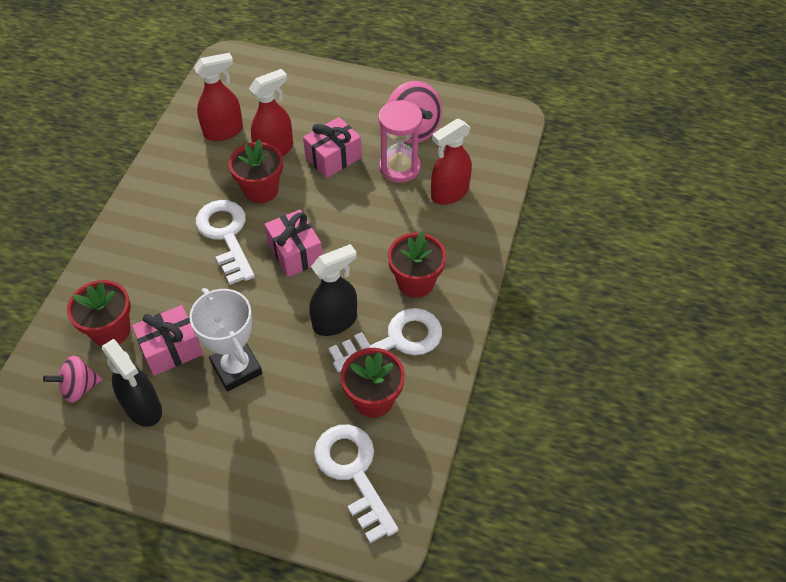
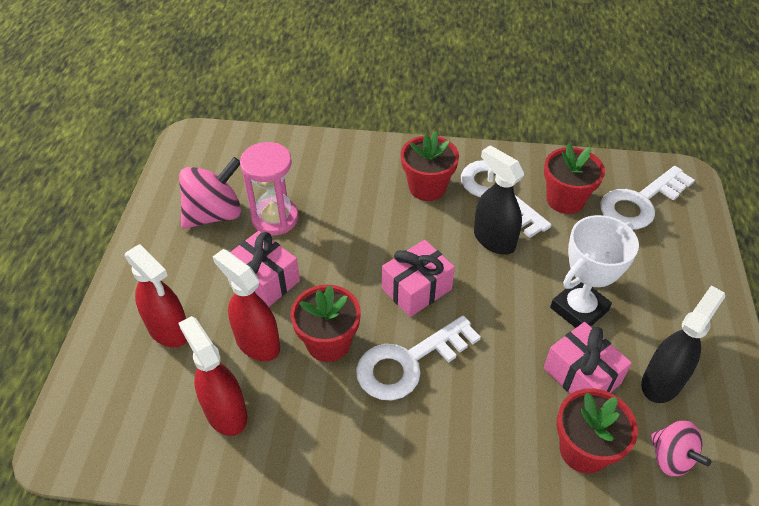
camera: 100 degrees left, 5 degrees down
red spray bottle [431,119,472,205] -> red spray bottle moved to [125,244,187,348]

